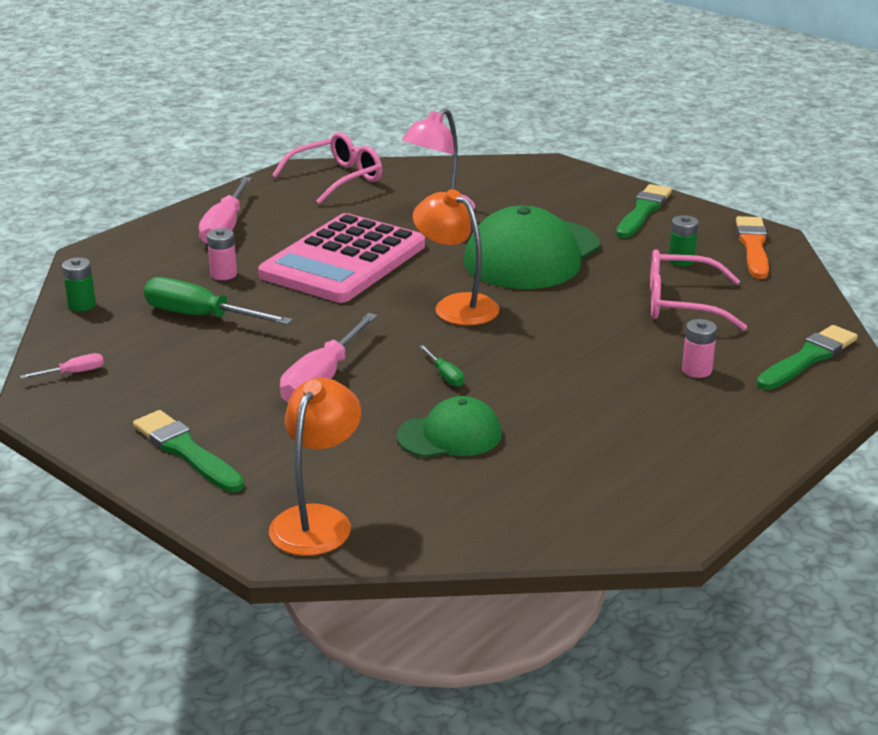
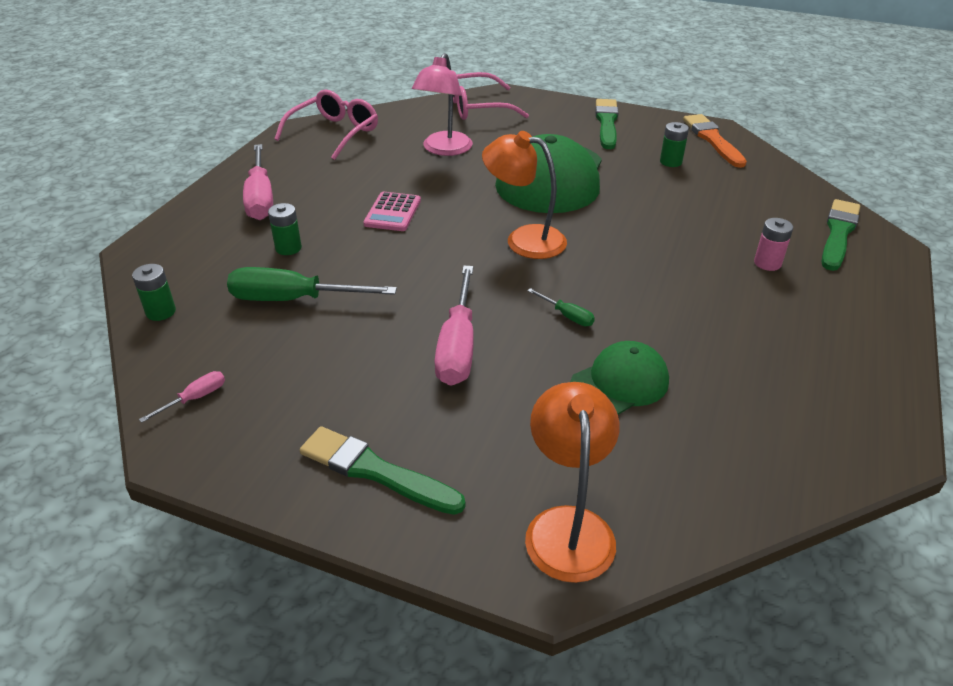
camera: 20 degrees left, 10 degrees up
pink battery [207,228,237,280] -> green battery [268,203,302,255]
pink calculator [258,213,425,303] -> pink calculator [363,192,421,231], size x0.43
pink glasses [650,249,747,331] -> pink glasses moved to [453,71,529,120]

